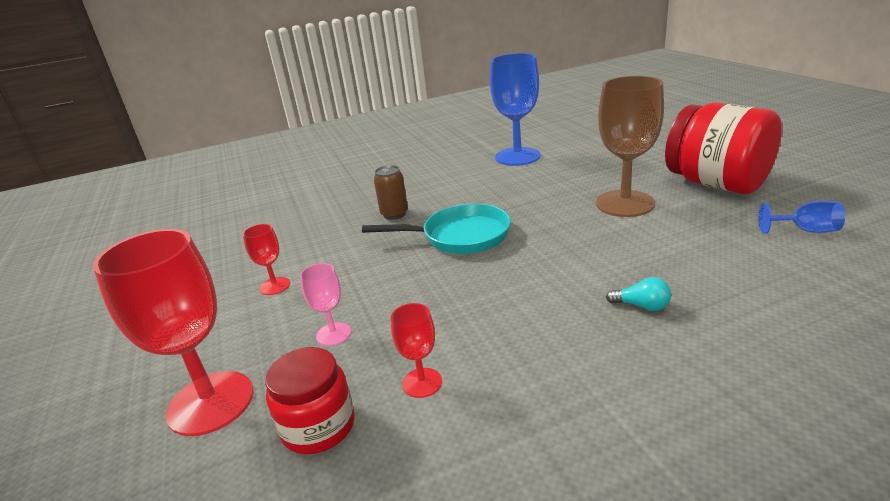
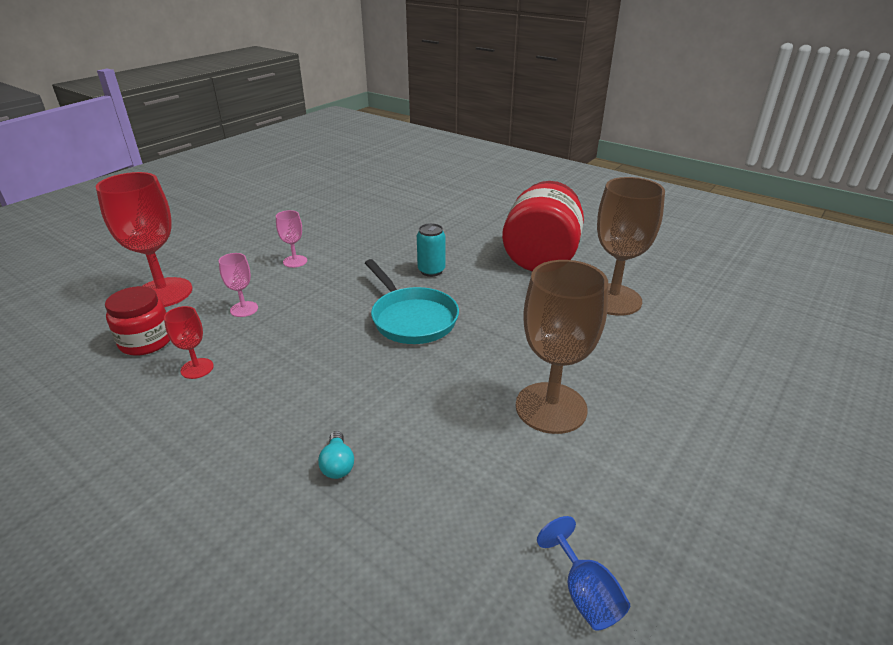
camera: 55 degrees right, 5 degrees up
red goblet [243,224,290,295] -> pink goblet [276,210,307,268]
brown can [374,165,408,220] -> turquoise can [417,223,445,277]
blue goblet [490,53,541,166] -> brown goblet [597,177,665,316]
red jar [665,102,782,194] -> red jar moved to [502,181,584,271]

